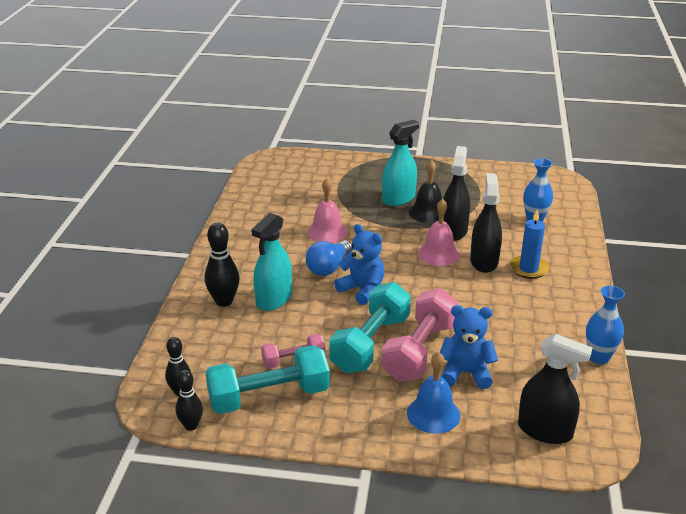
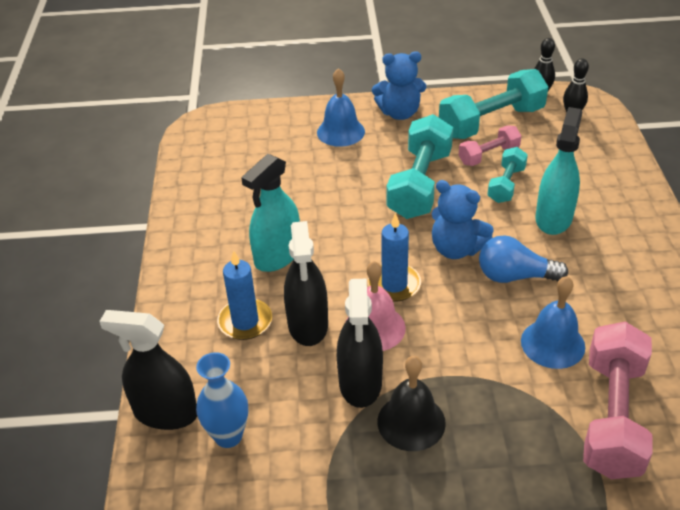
camera: 170 degrees right, 10 degrees up
black bowling pin [205,223,239,307] -> none
blue light bulb [306,240,352,276] -> blue light bulb turned 105 degrees counterclockwise [479,235,568,283]
pink bell [307,178,348,243] -> blue bell [521,276,585,369]
turquoise spray bottle [382,120,419,206] -> turquoise spray bottle moved to [241,154,300,272]
pink dumbbell [382,288,458,382] -> pink dumbbell moved to [583,322,653,479]
blue teddy bear [440,305,498,389] -> blue teddy bear moved to [372,51,426,120]
black spray bottle [518,334,592,444] -> black spray bottle moved to [99,310,197,430]
blue vase [586,286,625,364] -> none
none -> blue candle [368,213,421,302]
none -> turquoise dumbbell [487,147,528,203]

